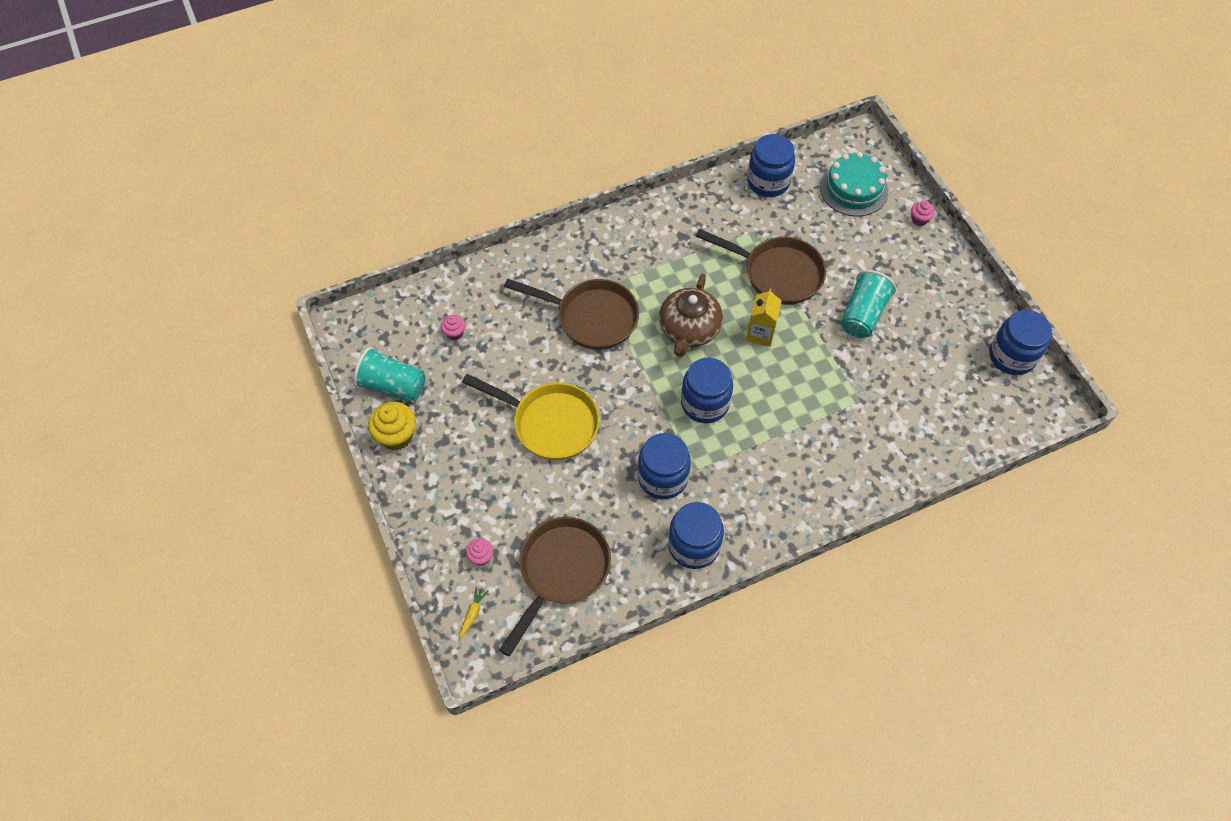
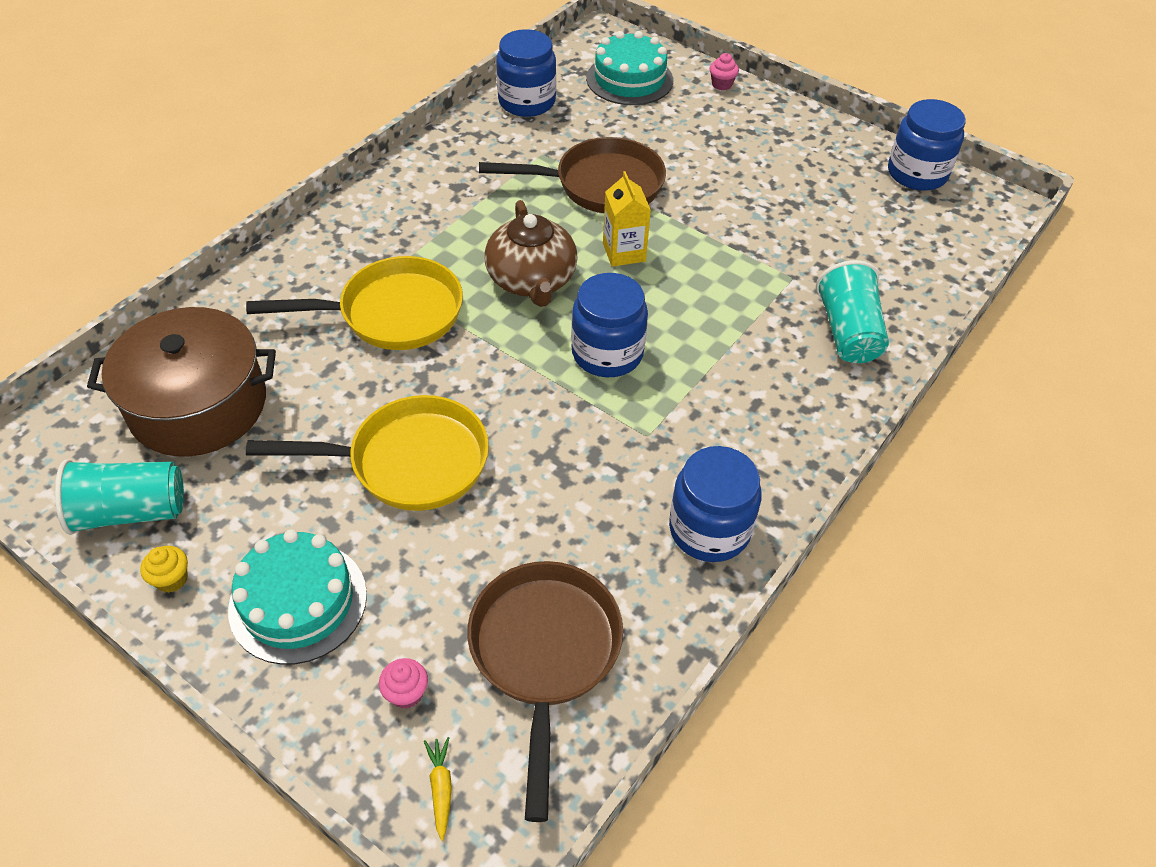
camera: 30 degrees left, 10 degrees down
yellow cupcake [368,402,416,450] -> yellow cupcake [140,546,188,593], size x0.55
pink cupcake [441,315,465,340] -> brown pot [87,307,276,457]
brown pan [504,279,639,350] -> yellow pan [246,256,463,350]
blue jar [638,433,691,499] -> none
turquoise cup [841,270,896,338] -> turquoise cup moved to [816,260,889,363]
none -> turquoise cake [228,529,367,665]

